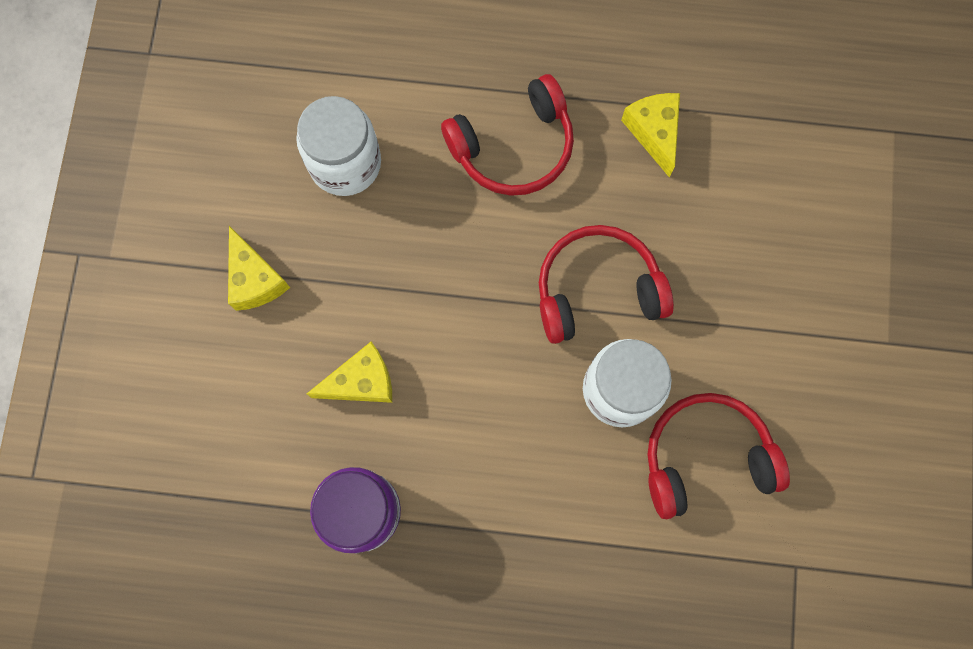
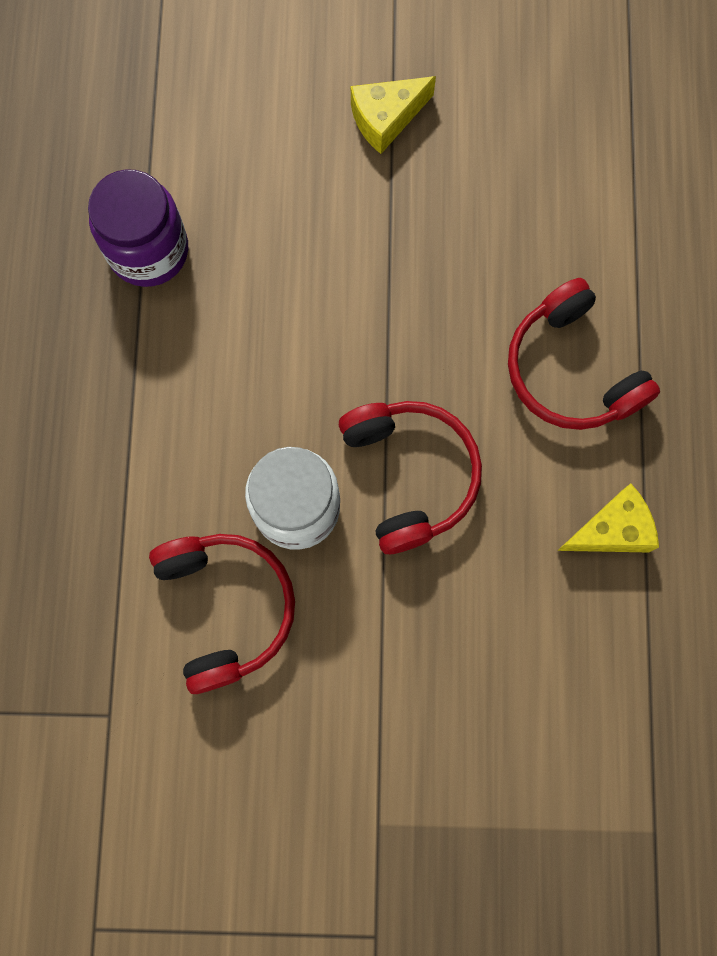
camera: 85 degrees right, 0 degrees up
white jar [296,96,381,196] -> none
yellow cheese [307,342,392,403] -> none

